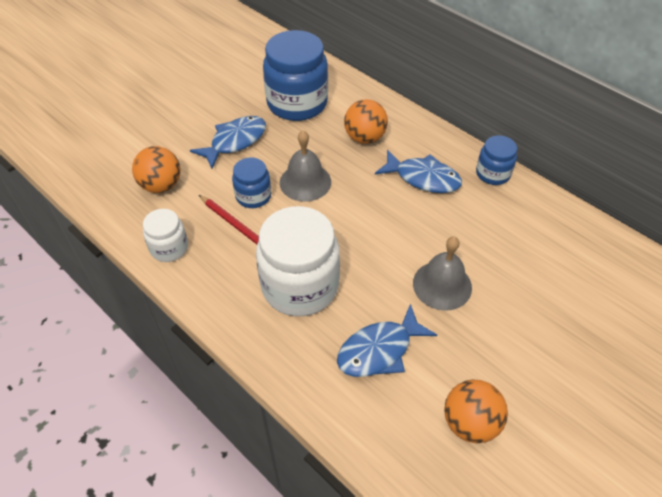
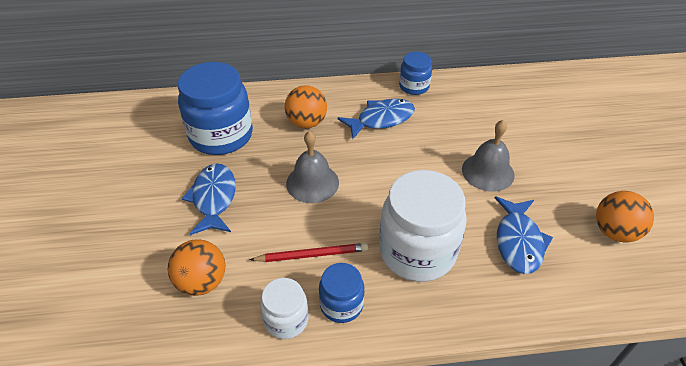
camera: 50 degrees left, 5 degrees down
blue jar [232,157,271,208] -> blue jar moved to [319,263,365,323]

